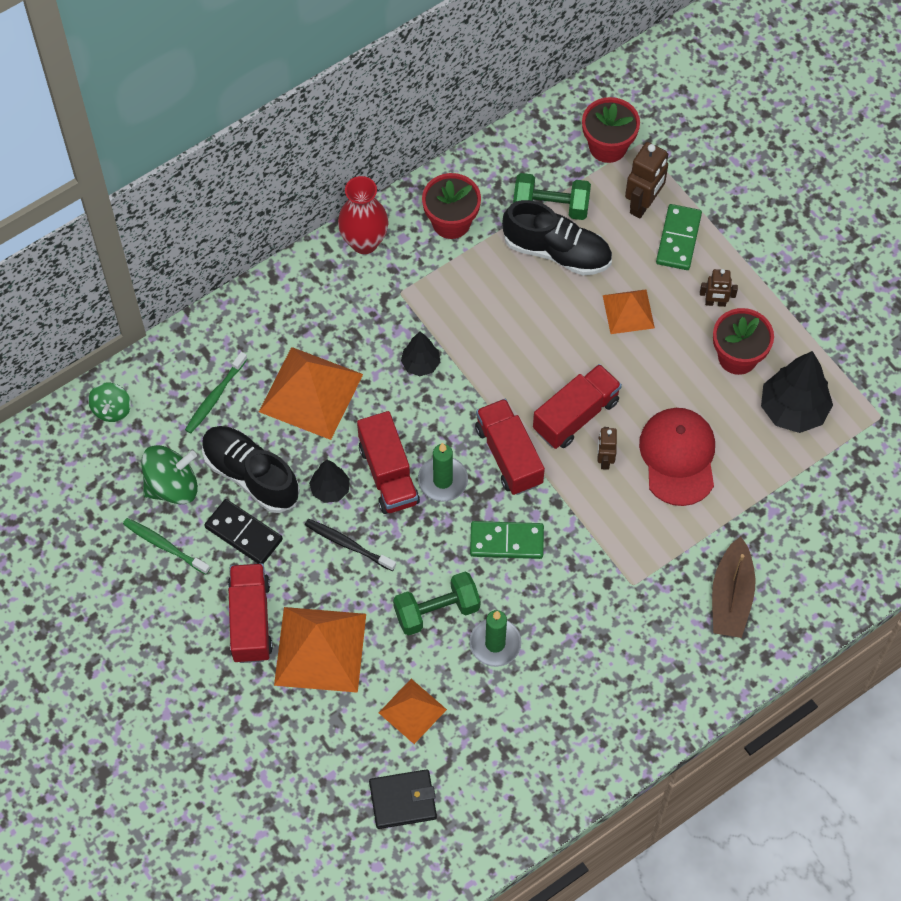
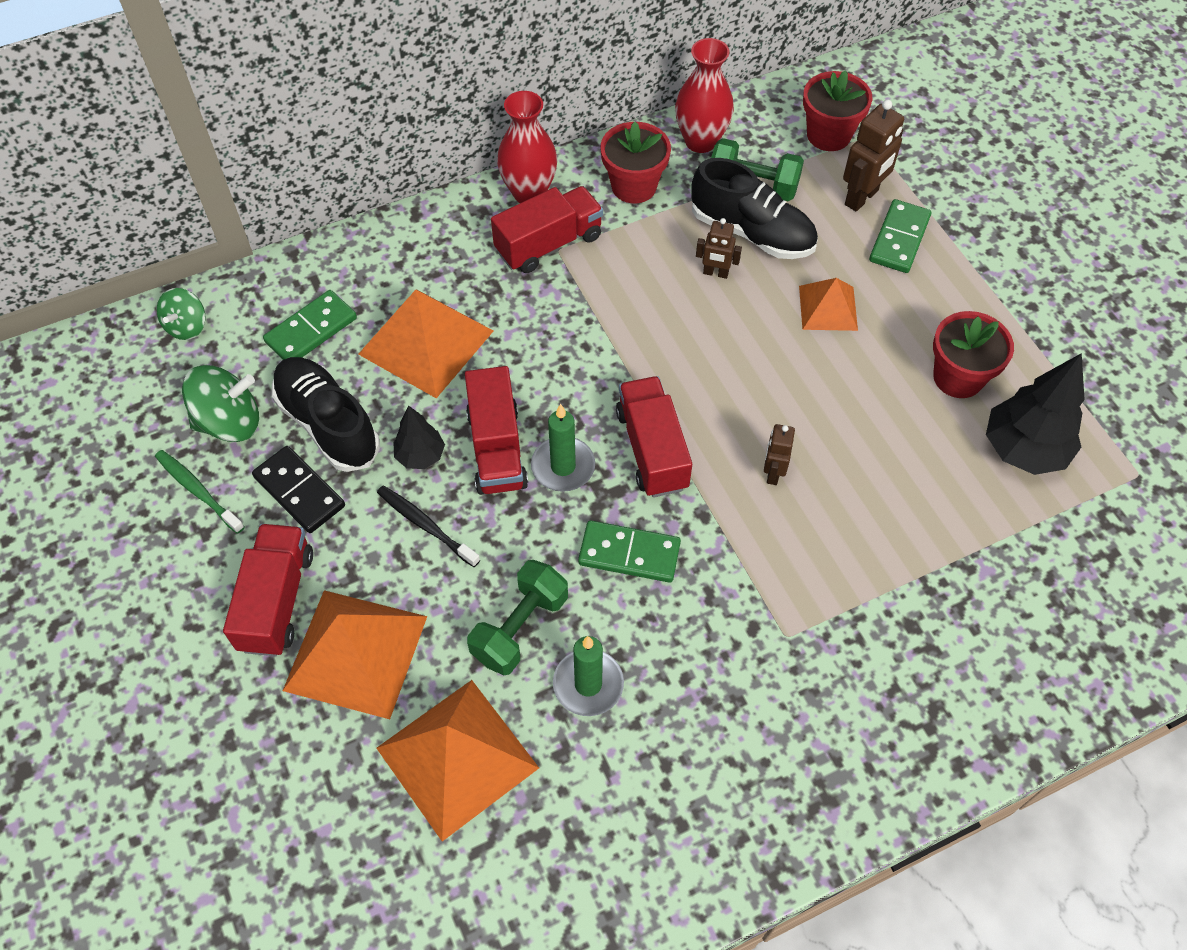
camera: 10 degrees right, 5 degrees down
green toothbrush [185,352,247,434] -> green domino [263,290,357,360]
black wallet [369,769,437,829] -> none
orange pyramid [379,679,447,744] -> orange pyramid [376,680,539,841], size x1.74
green dumbbell [393,572,480,636] -> green dumbbell turned 45 degrees counterclockwise [467,560,568,675]
black tree [401,331,440,376] -> none
red truck [533,364,622,449] -> red truck moved to [491,186,603,273]
red cap [639,408,715,506] -> none
brown robot [700,269,738,307] -> brown robot moved to [696,218,742,279]
brown boat [712,536,755,638] -> none
none -> red vase [675,38,734,153]

